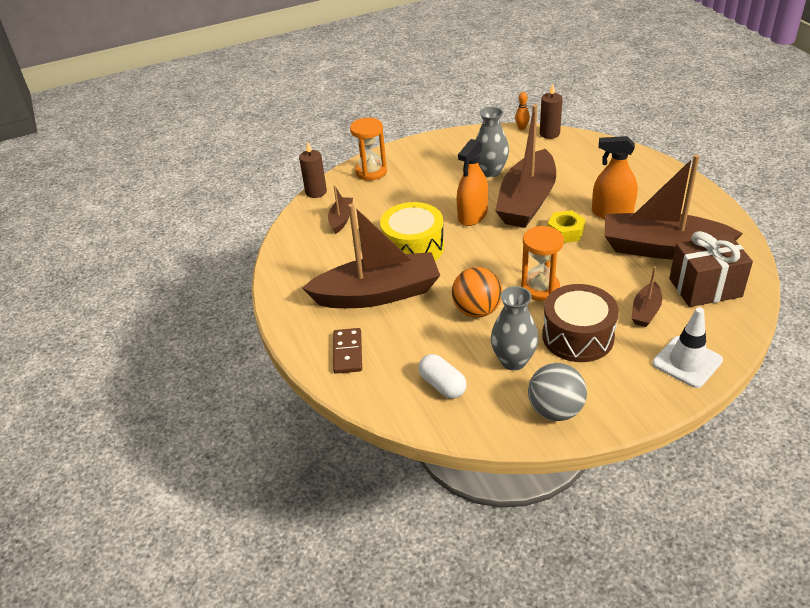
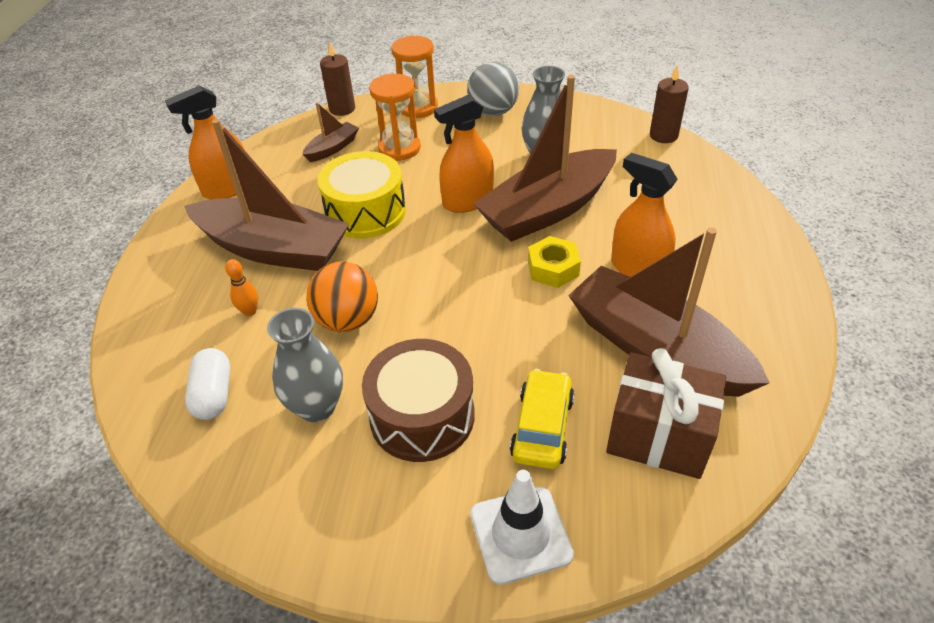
camera: 30 degrees right, 5 degrees up
brown domino [333,328,362,374] -> none
orange bowling pin [515,92,530,130] -> orange bowling pin moved to [225,259,258,316]
orange hourglass [521,226,564,301] -> orange hourglass moved to [369,74,421,161]
grey ball [528,363,587,421] -> grey ball moved to [467,62,519,116]
brown boat [631,266,662,327] -> yellow car [510,369,574,469]
none -> orange spray bottle [165,85,245,200]

